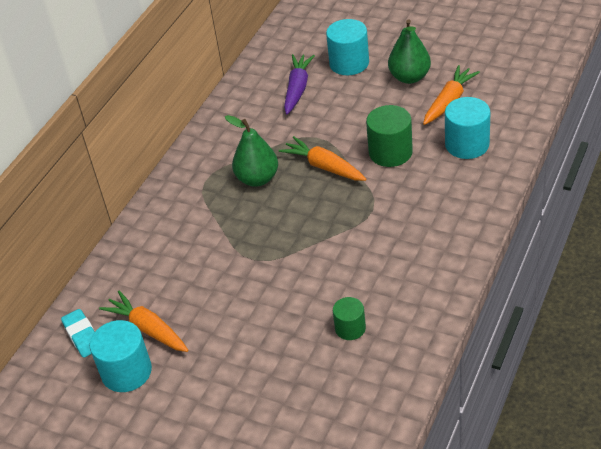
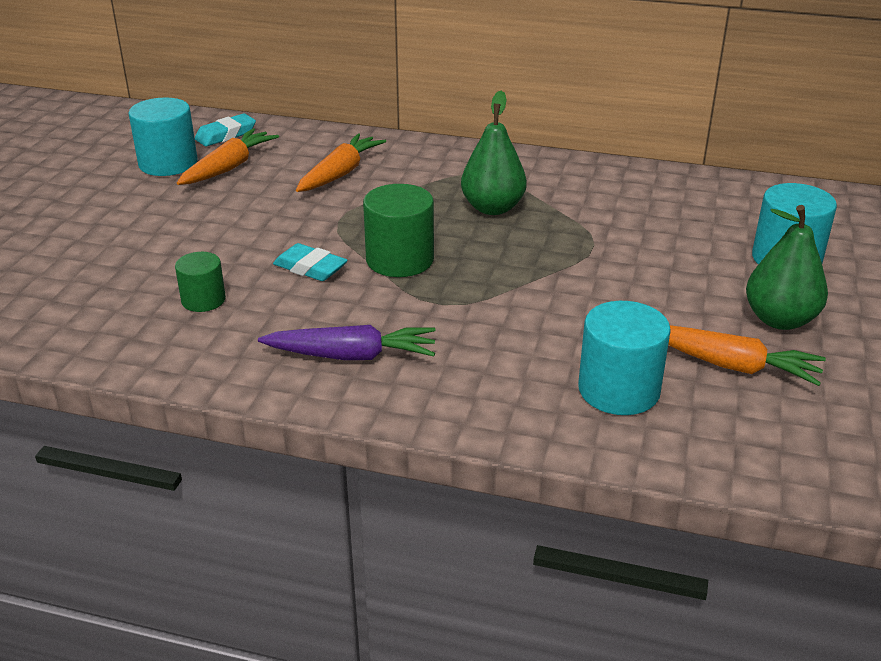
camera: 75 degrees right, 10 degrees down
orange carrot [279,136,366,181] -> orange carrot moved to [296,134,386,192]
purple carrot [284,54,315,114] -> purple carrot moved to [258,325,436,360]
green cylinder [366,105,413,167] -> green cylinder moved to [363,184,434,277]
none -> turquoise eraser [273,243,348,281]

